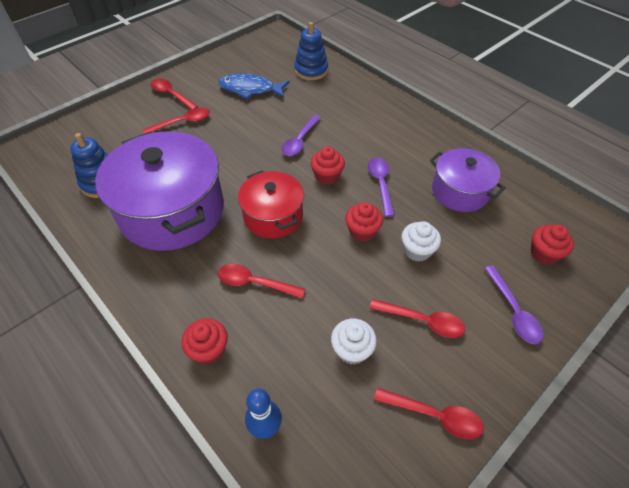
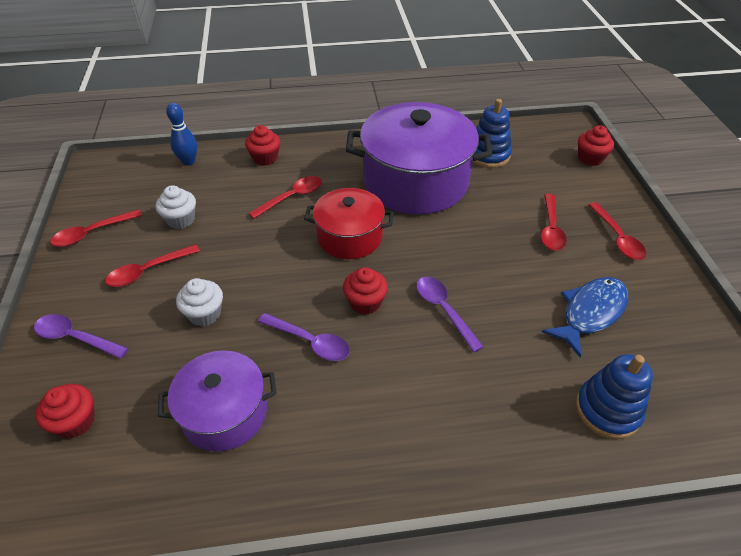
camera: 125 degrees right, 5 degrees down
red spoon [151,79,199,110] -> red spoon turned 90 degrees clockwise [589,202,646,260]
red cupcake [345,202,383,242] -> red cupcake moved to [578,125,614,166]

